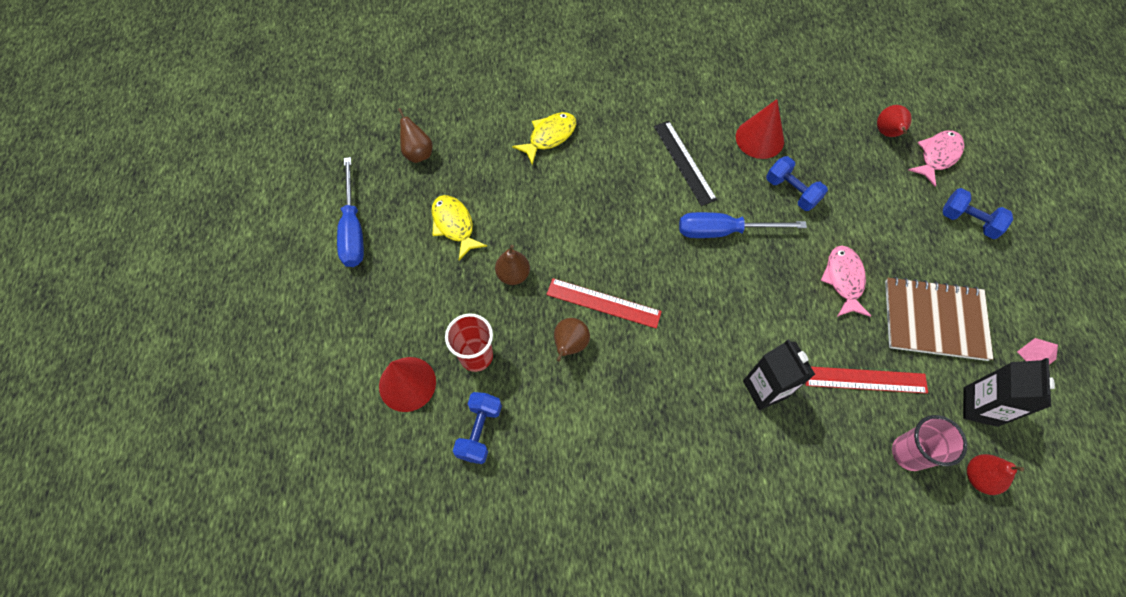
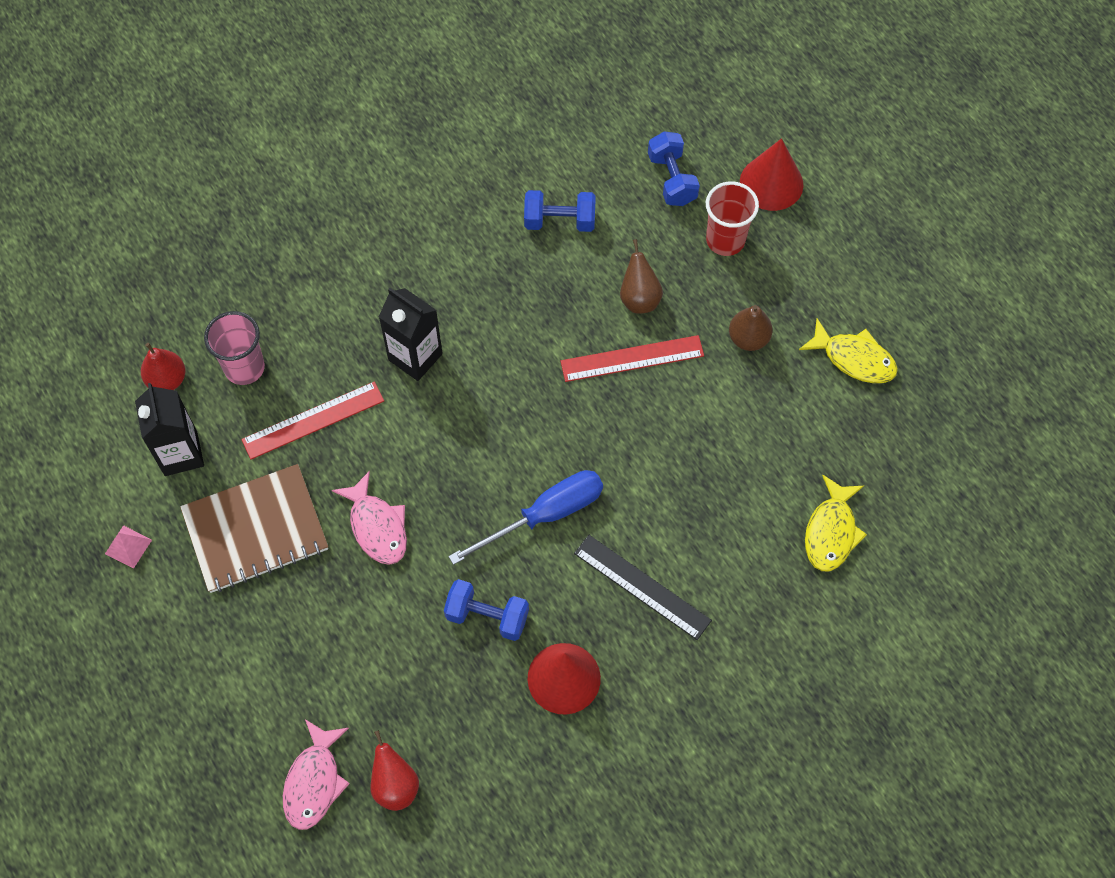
camera: 150 degrees right, 0 degrees up
blue screwdriver [337,157,364,267] -> none
brown pear [398,108,433,163] -> none
blue dumbbell [943,188,1013,239] -> blue dumbbell moved to [524,190,596,232]

